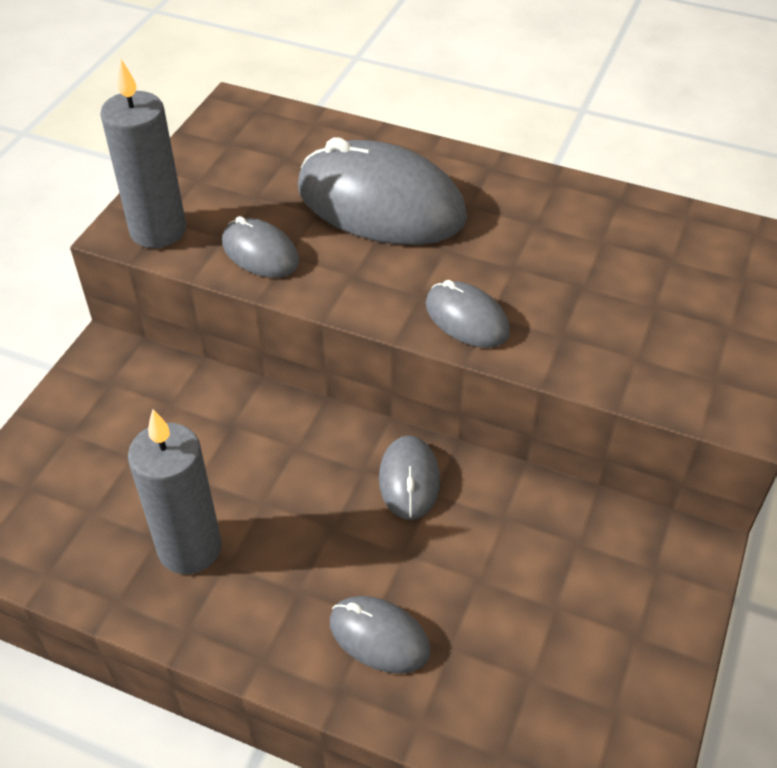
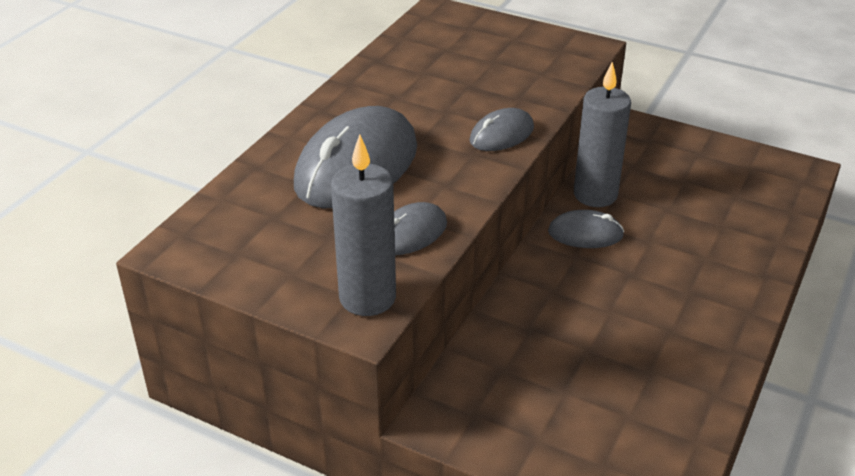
camera: 85 degrees left, 10 degrees down
grey candle [128,409,222,574] -> grey candle moved to [574,62,631,207]
grey mouse [330,596,431,674] -> none

